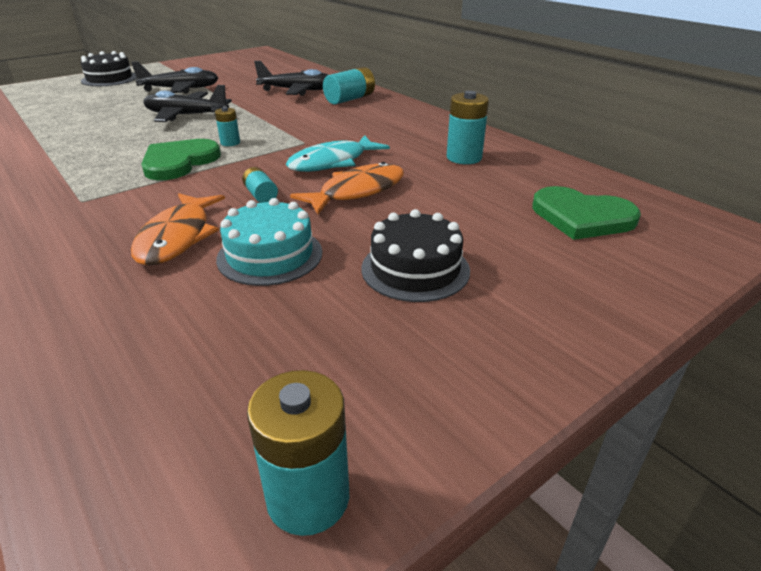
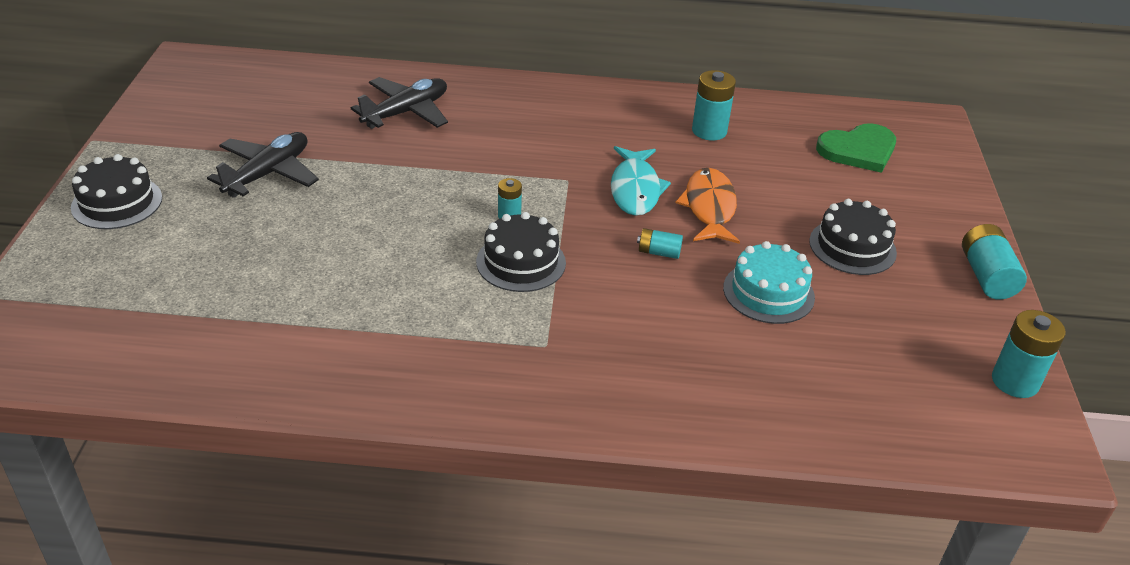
camera: 50 degrees left, 5 degrees up
orange fish [131,193,225,266] -> none
green heart [141,139,221,180] -> black cake [476,212,566,292]
black plane [143,85,232,122] -> none
turquoise battery [323,67,375,105] -> turquoise battery moved to [962,224,1027,299]

